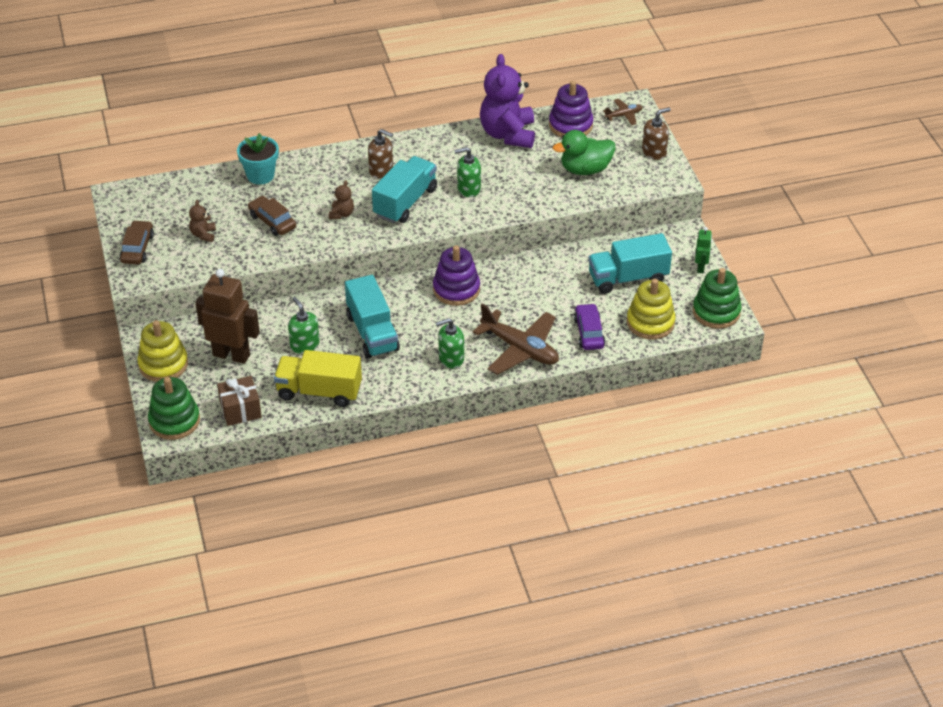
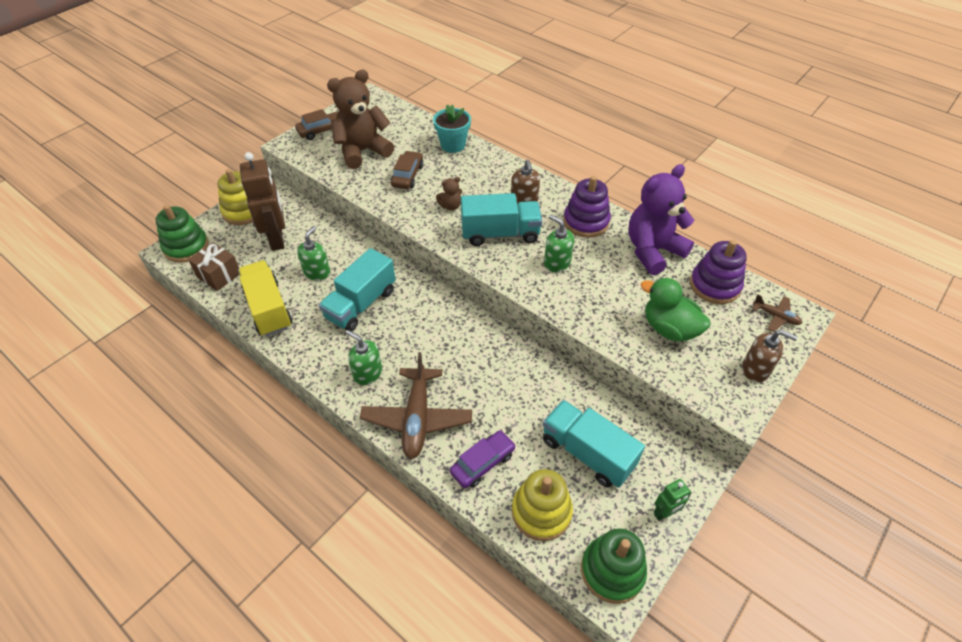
camera: 55 degrees right, 5 degrees up
brown teddy bear [189,200,216,242] -> brown teddy bear [327,70,394,169], size x2.33
purple stacking toy [433,245,480,306] -> purple stacking toy moved to [563,176,611,237]

